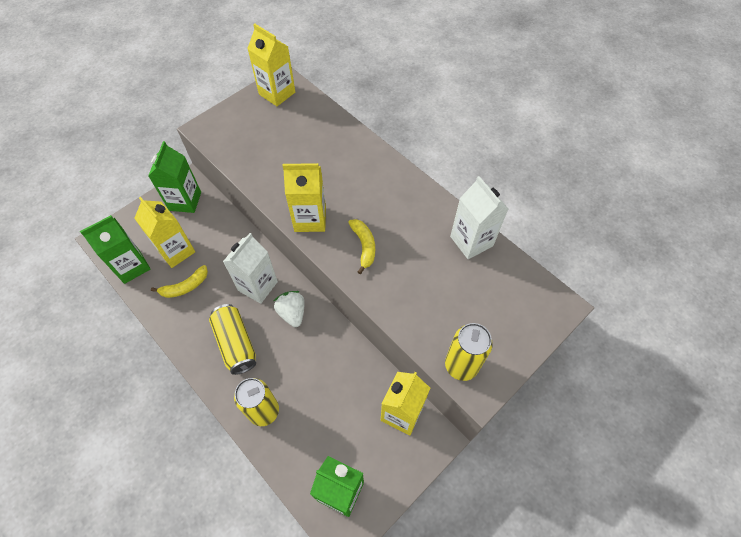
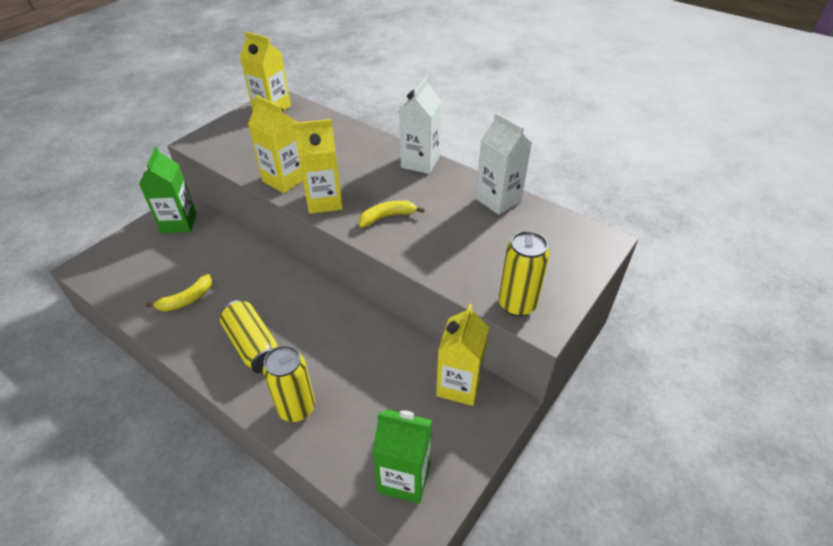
camera: 10 degrees left, 15 degrees down
green carton [80,215,151,284] -> none
yellow carton [134,197,195,268] -> yellow carton moved to [248,95,303,193]
white carton [223,233,278,304] -> white carton moved to [399,77,441,174]
white strawberry [274,291,305,327] -> none
yellow banana [348,219,375,274] -> yellow banana turned 90 degrees counterclockwise [359,200,425,227]

